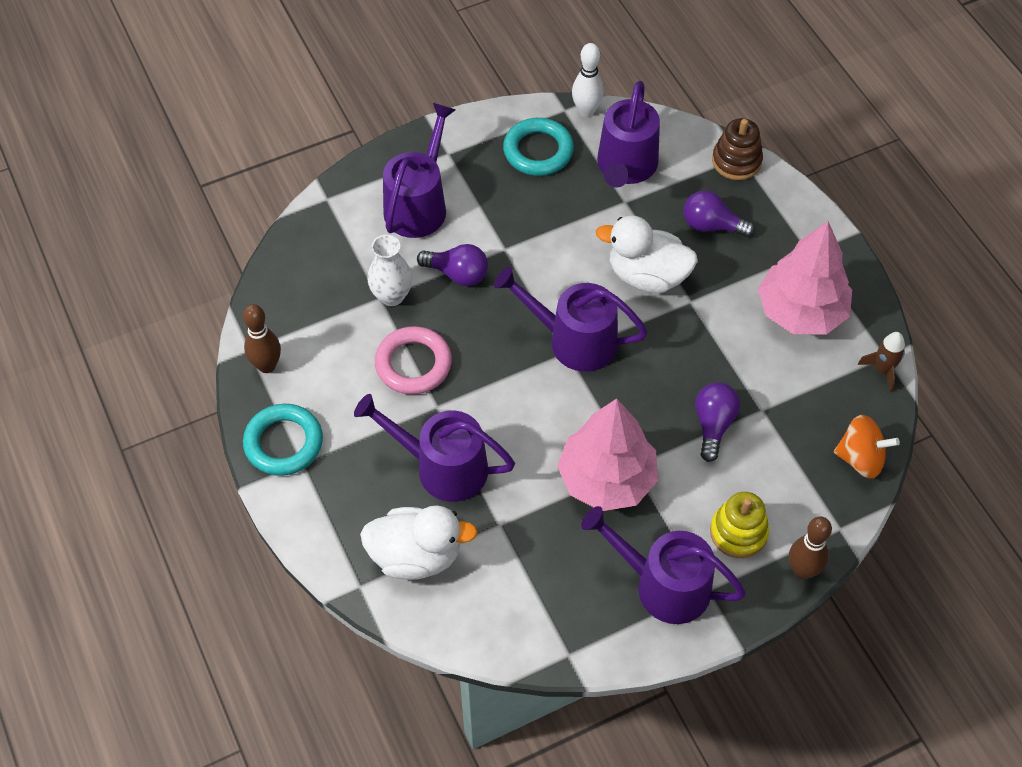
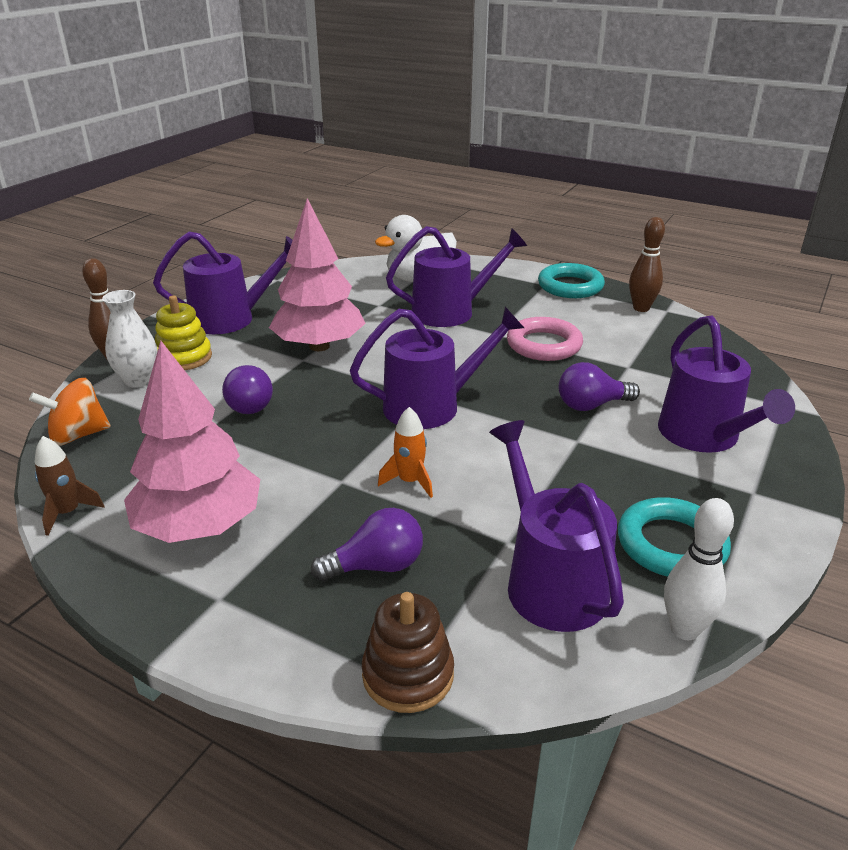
camera: 145 degrees right, 25 degrees down
white vase [368,235,412,306] -> white vase moved to [102,290,157,388]
white duck [596,215,698,293] -> orange rocket [378,407,433,498]

